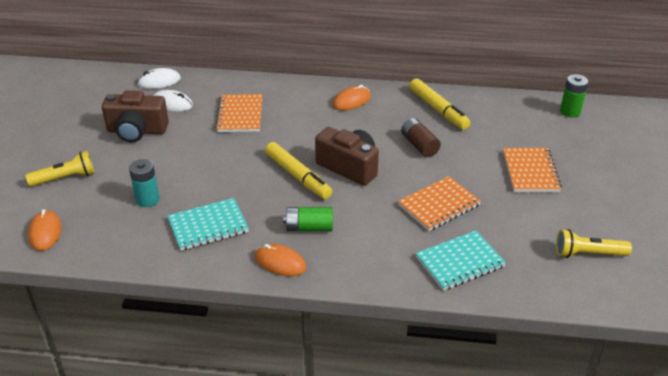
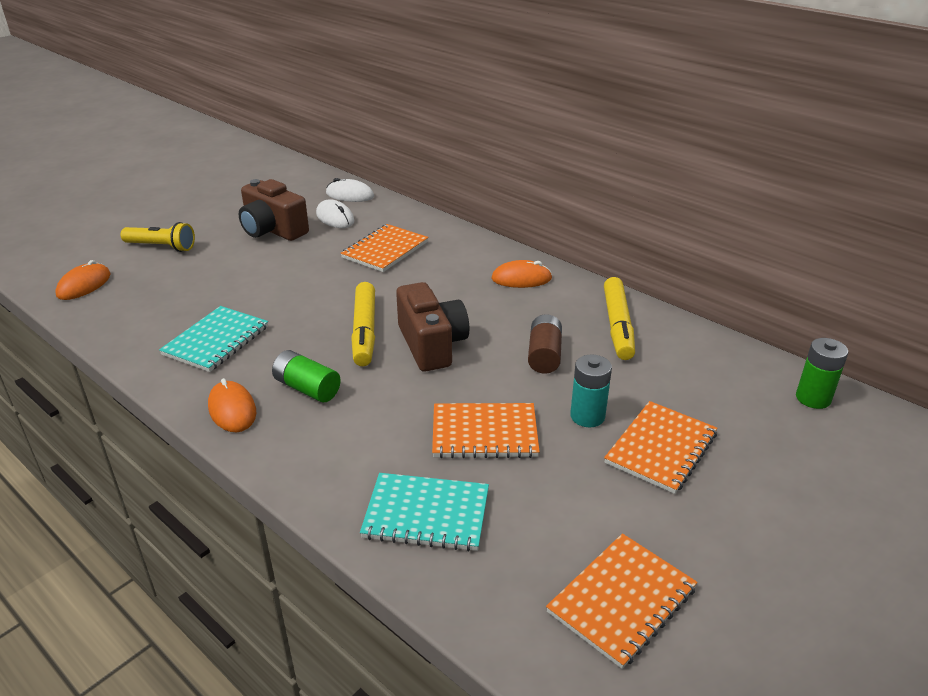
camera: 35 degrees right, 5 degrees down
turquoise battery [129,159,160,207] -> turquoise battery moved to [570,354,612,427]
turquoise notebook [168,198,249,251] -> turquoise notebook turned 75 degrees counterclockwise [159,306,268,372]
yellow flashlight [556,229,632,258] -> orange notebook [546,533,698,669]

